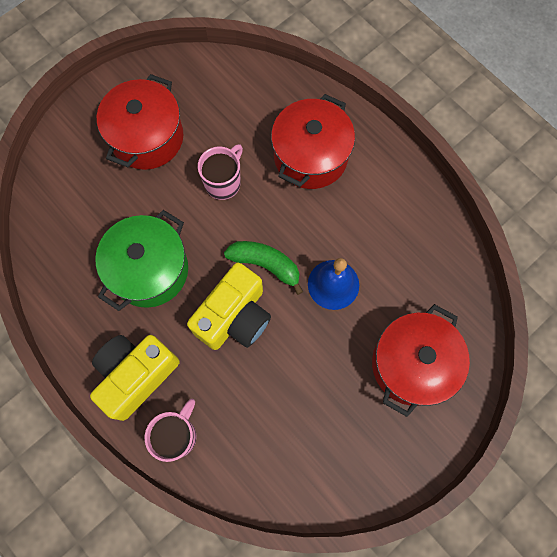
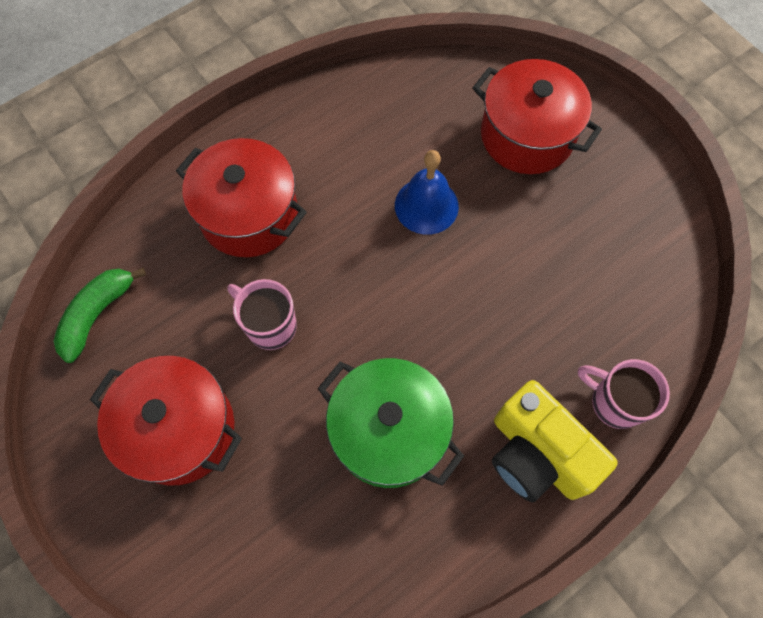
camera: 85 degrees left, 5 degrees down
yellow camera [187,262,271,350] -> none
green banana [224,241,303,295] -> green banana moved to [54,268,146,363]

